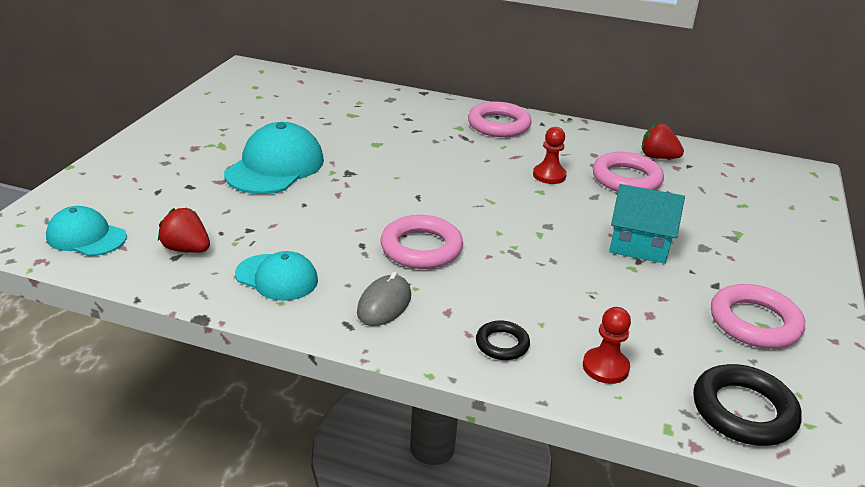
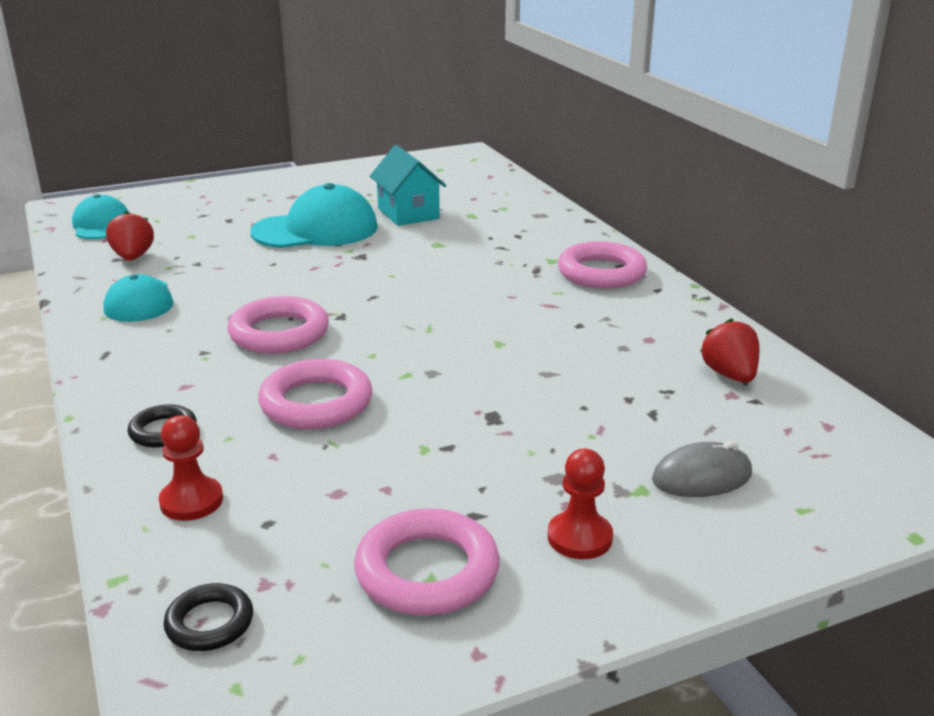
camera: 50 degrees right, 5 degrees down
grey mouse [357,272,411,326] -> grey mouse moved to [652,441,752,497]
red pawn [533,127,567,184] -> red pawn moved to [548,449,613,559]
pink ring [593,152,664,192] -> pink ring moved to [258,359,373,429]
turquoise house [609,184,685,264] -> turquoise house moved to [370,145,446,226]
black ring [693,364,802,446] -> black ring [163,583,253,651], size x0.57

